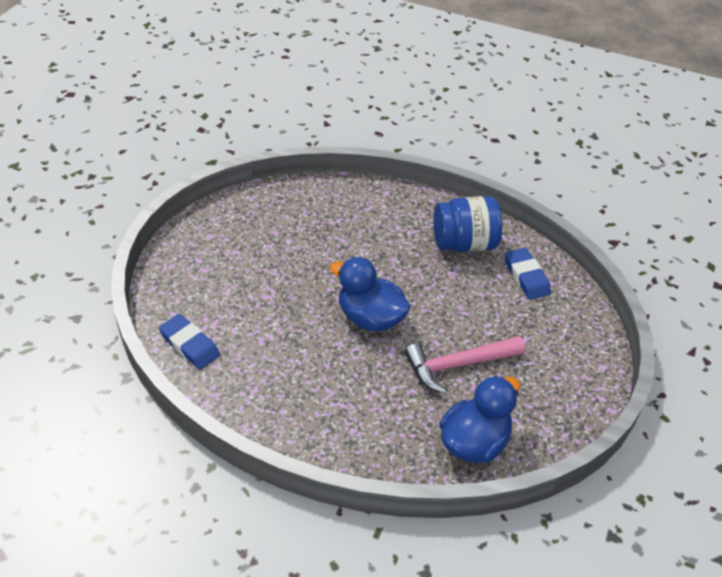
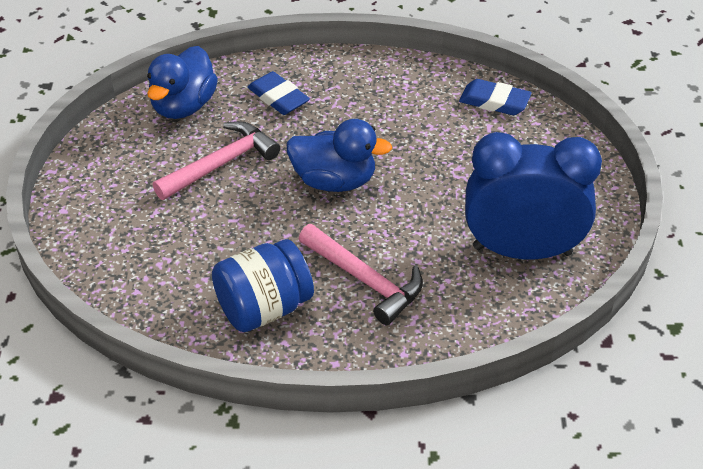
camera: 160 degrees right, 0 degrees up
blue eraser [505,248,551,300] -> blue eraser moved to [247,71,310,115]
none -> pink hammer [299,224,423,325]
none -> blue clock [465,132,602,259]

